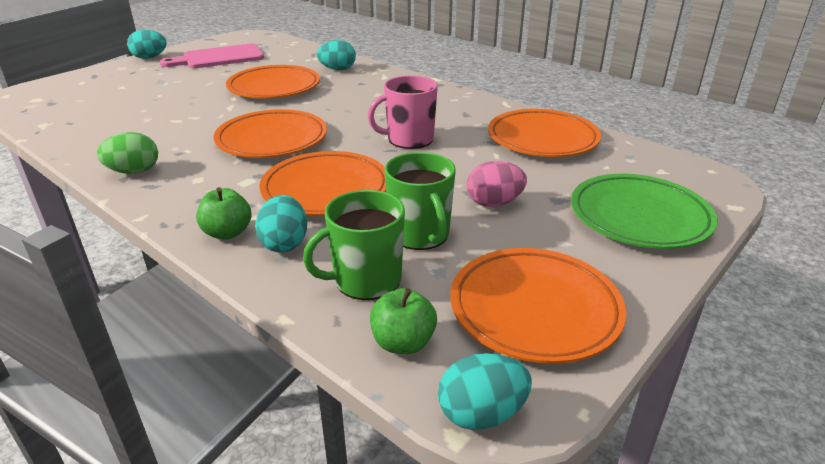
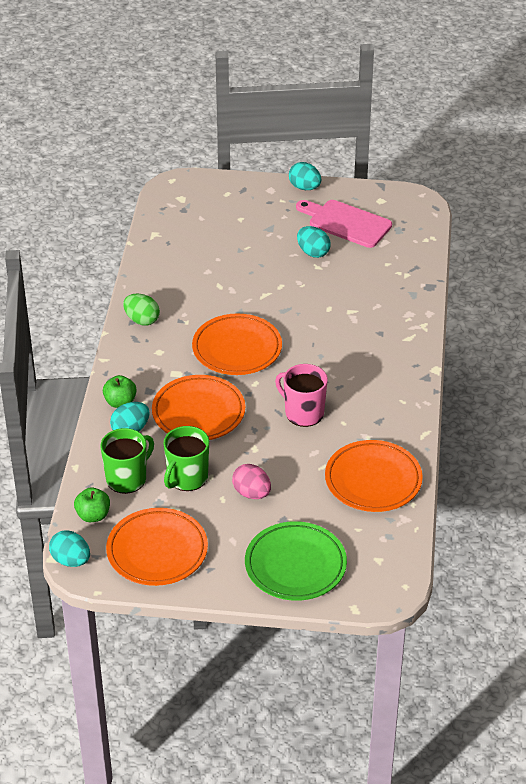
camera: 55 degrees right, 10 degrees up
orange plate [226,65,320,98] -> none
green mug [303,190,405,300] -> green mug turned 105 degrees clockwise [100,428,154,494]
turquoise egg [317,40,356,70] -> turquoise egg moved to [297,226,331,258]

